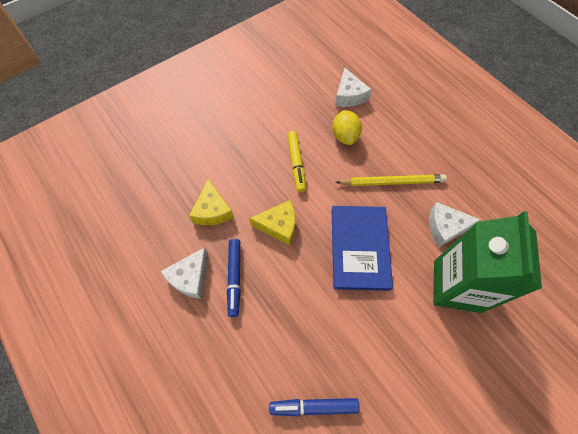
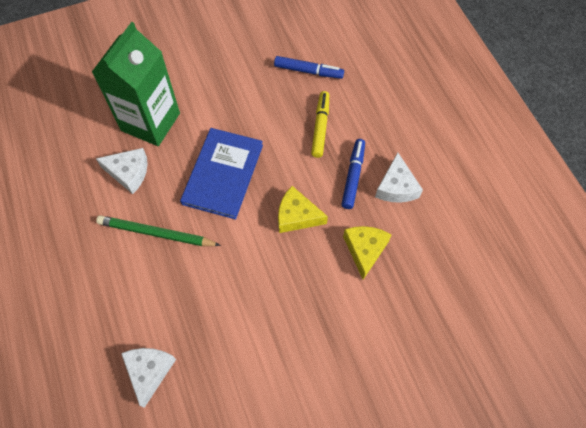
camera: 165 degrees left, 0 degrees up
white cheese [161,248,208,299] -> white cheese turned 135 degrees clockwise [375,153,423,202]
yellow marker [287,131,306,192] -> yellow marker moved to [311,91,329,158]
yellow lemon [332,110,362,145] -> none
yellow pencil [335,174,447,186] -> green pencil [96,215,221,246]

